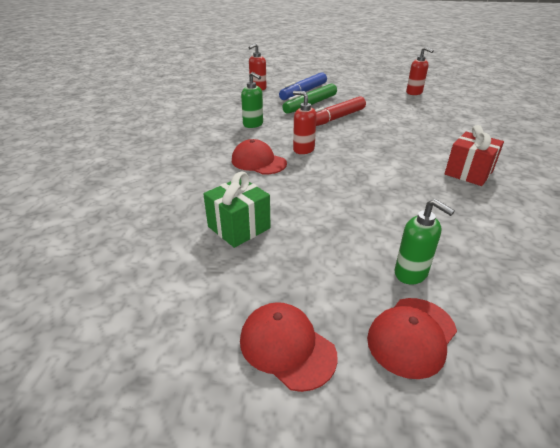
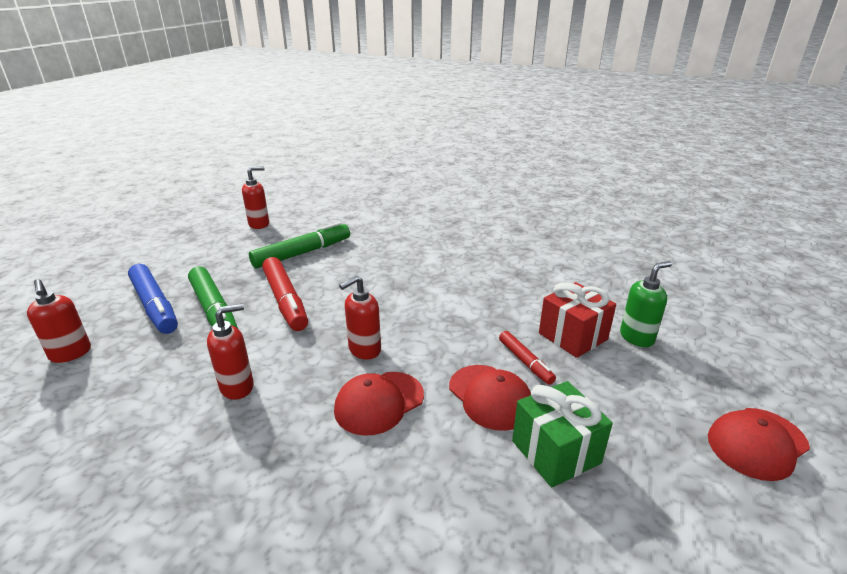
camera: 75 degrees left, 5 degrees down
green soap dispenser [241,72,263,128] -> red soap dispenser [207,304,254,400]
red cap [367,298,457,379] -> red cap moved to [449,365,531,431]
red gift [445,125,504,186] -> red gift moved to [539,282,616,358]
none -> green marker [249,222,350,269]
none -> red marker [499,331,556,385]

